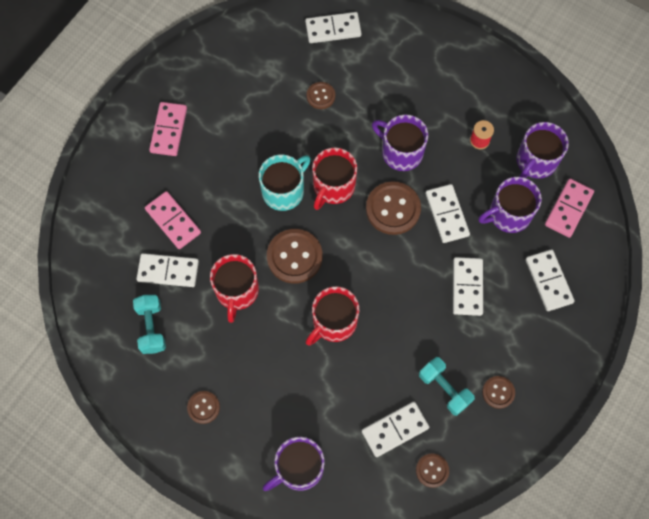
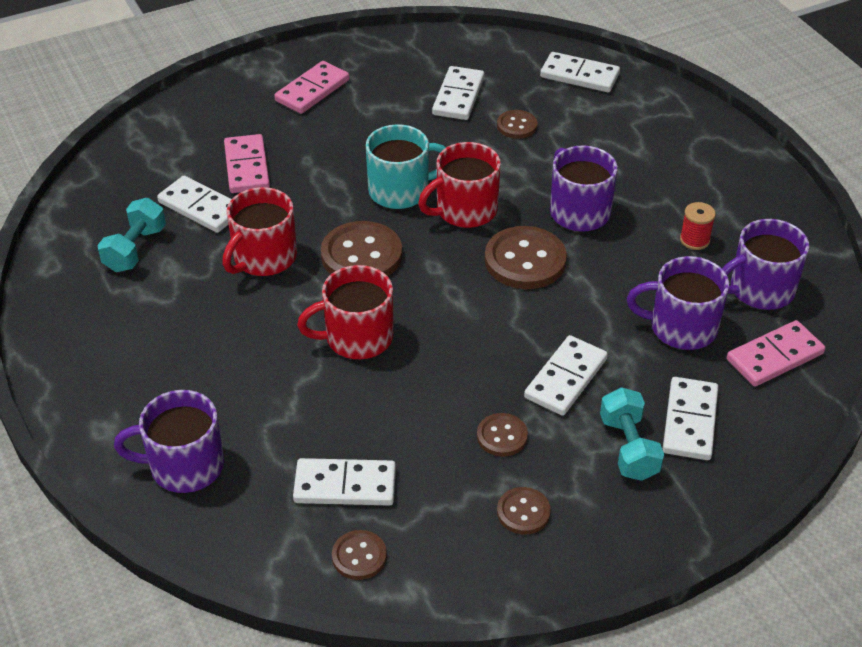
camera: 30 degrees right, 25 degrees down
brown button [187,391,220,424] -> brown button moved to [477,413,528,457]
turquoise dumbbell [419,357,475,416] -> turquoise dumbbell moved to [600,387,664,481]
white domino [426,184,470,243] -> white domino moved to [432,66,484,120]

